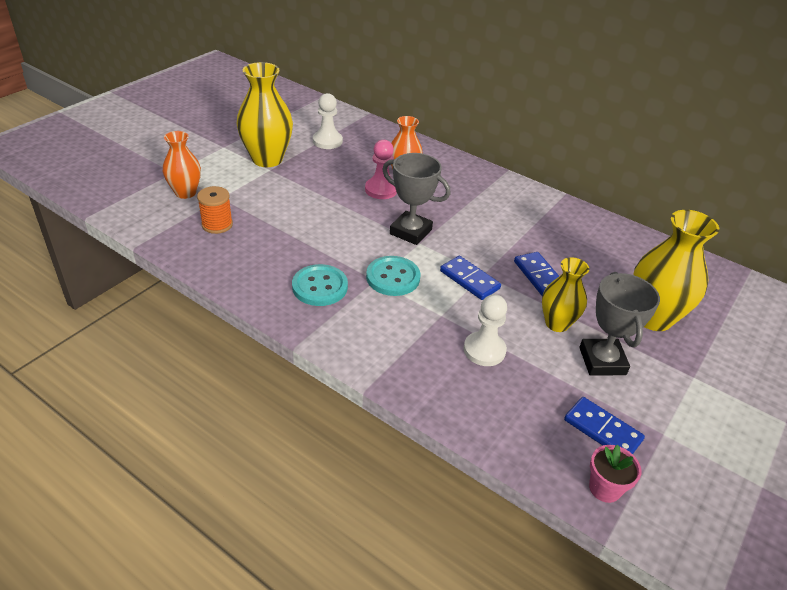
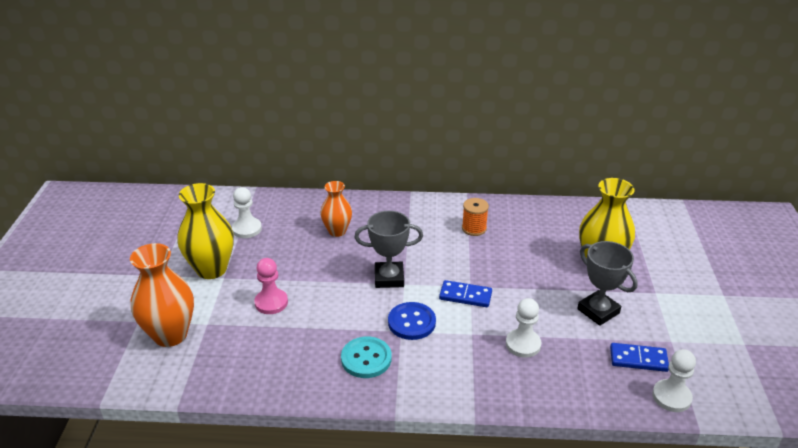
camera: 30 degrees left, 5 degrees down
orange vase [163,131,201,199] -> orange vase [130,243,194,347], size x1.60
orange spool [197,186,233,234] -> orange spool moved to [462,198,489,236]
pink pawn [365,140,397,199] -> pink pawn moved to [254,258,288,314]
turquoise button [366,256,420,296] -> blue button [388,302,436,340]
blue domino [514,252,559,295] -> none
yellow vase [542,257,589,332] -> none
pink flower pot [589,445,641,503] -> white pawn [652,349,696,412]

